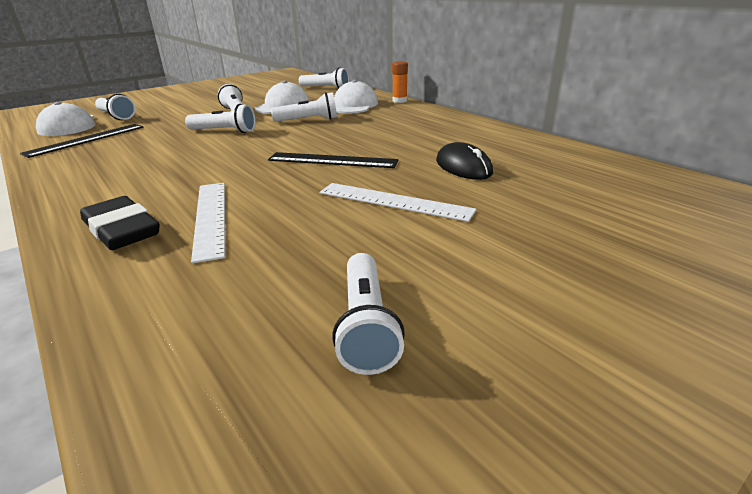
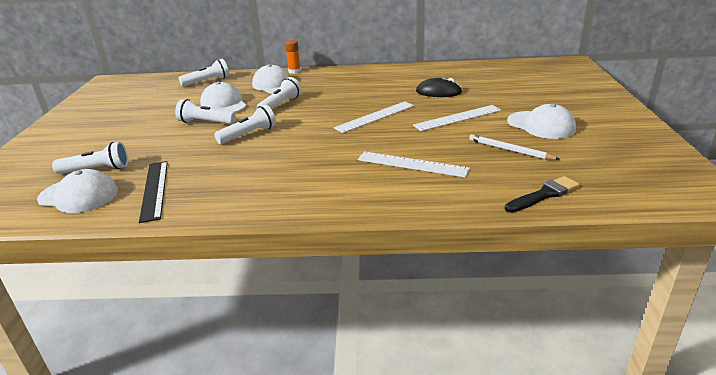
camera: 50 degrees left, 0 degrees up
black eraser [80,196,160,250] -> none
black ruler [268,152,398,168] -> white ruler [334,101,415,133]
white flashlight [332,253,405,375] -> none
none -> white pencil [469,134,560,160]
none -> black brush [505,176,580,213]
none -> white cap [507,104,576,139]

